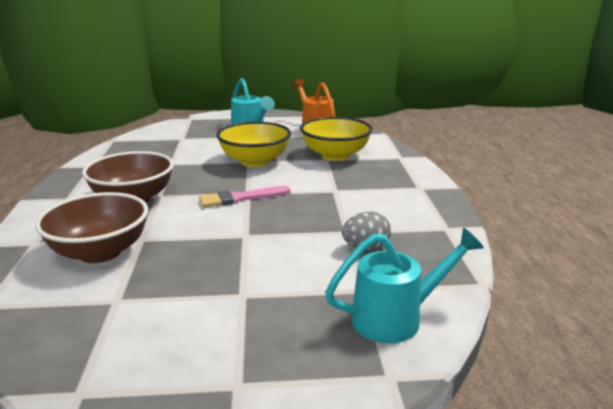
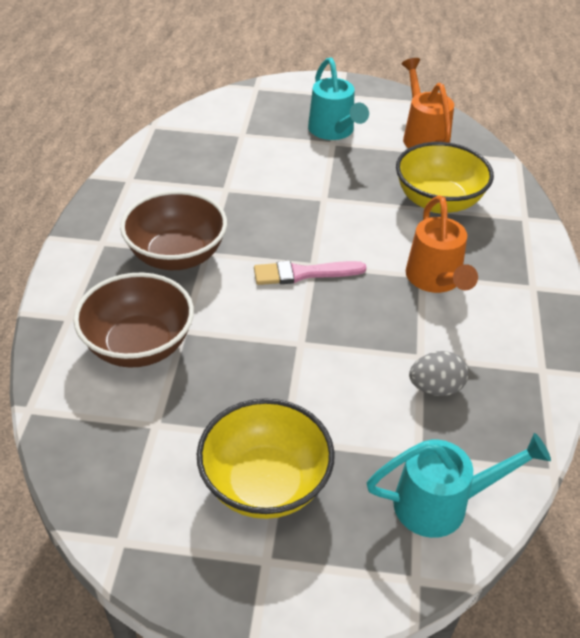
camera: 10 degrees right, 20 degrees up
yellow bowl [216,122,291,167] -> yellow bowl moved to [197,398,335,519]
none -> orange watering can [406,195,478,293]

